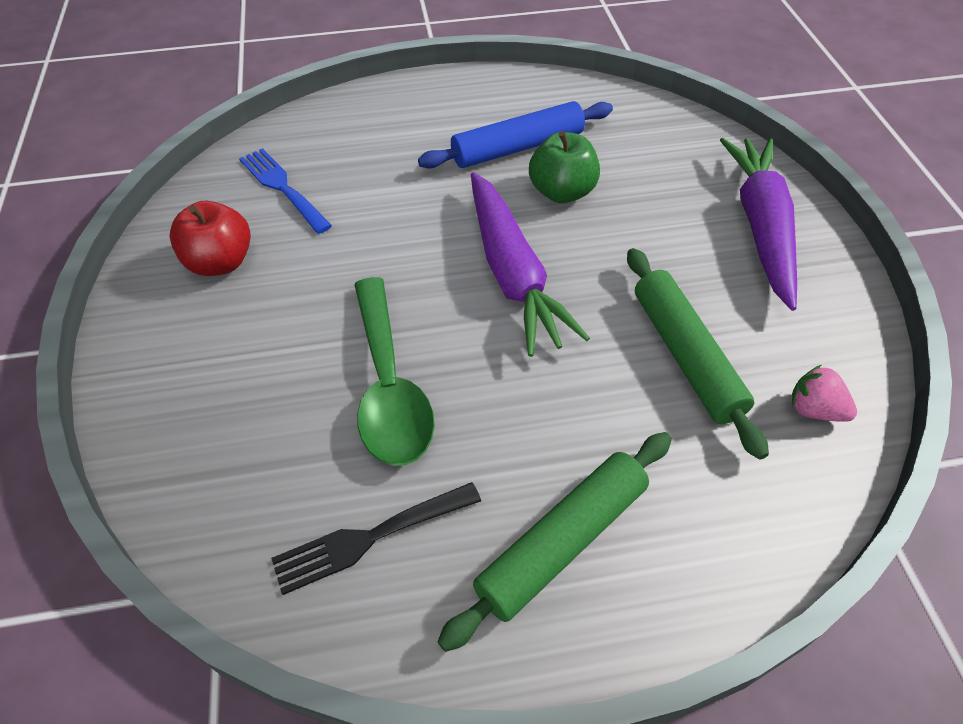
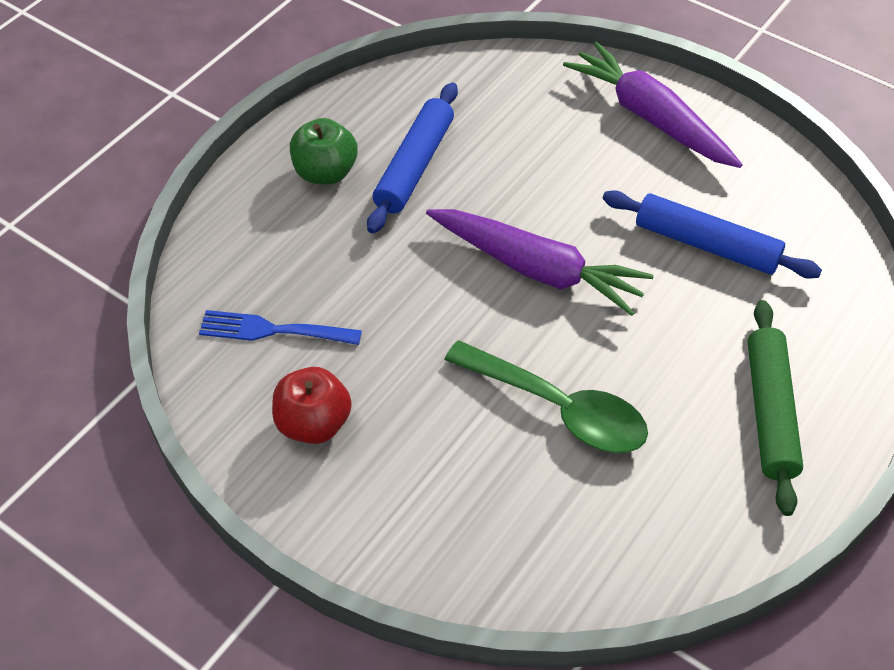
camera: 45 degrees left, 0 degrees up
black fork [271,482,481,595] -> none
green apple [529,131,600,203] -> green apple moved to [290,118,358,185]
green rolling pin [627,248,769,460] -> blue rolling pin [603,190,822,279]
pink strawberry [792,365,857,422] -> none

